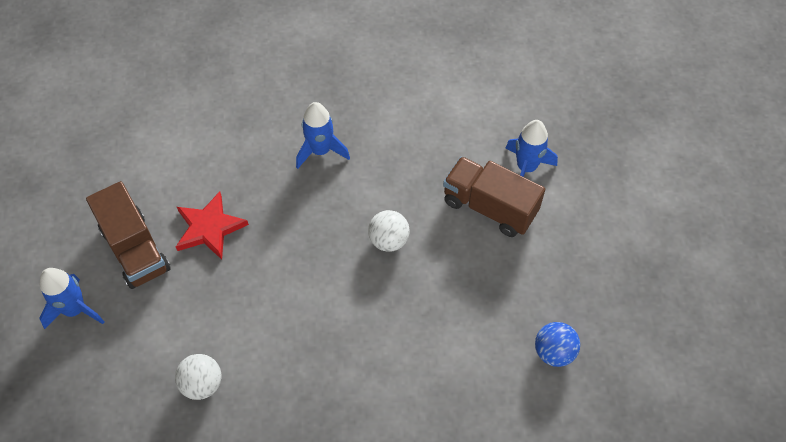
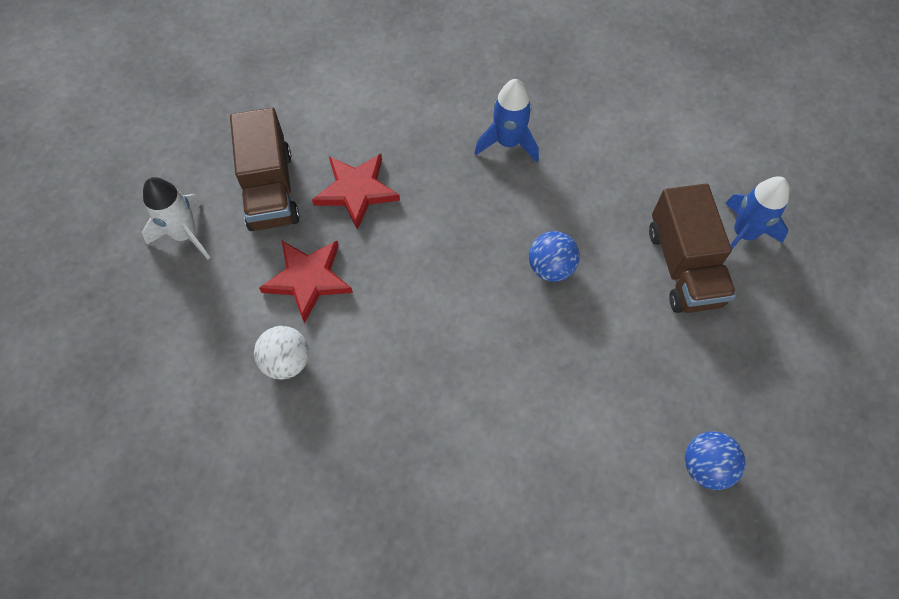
camera: 20 degrees right, 5 degrees up
blue rocket [39,268,104,329] -> white rocket [142,177,210,260]
white ball [368,210,410,252] -> blue ball [529,231,580,282]
brown truck [443,157,545,237] -> brown truck turned 150 degrees counterclockwise [649,184,736,313]
none -> red star [259,241,353,323]

